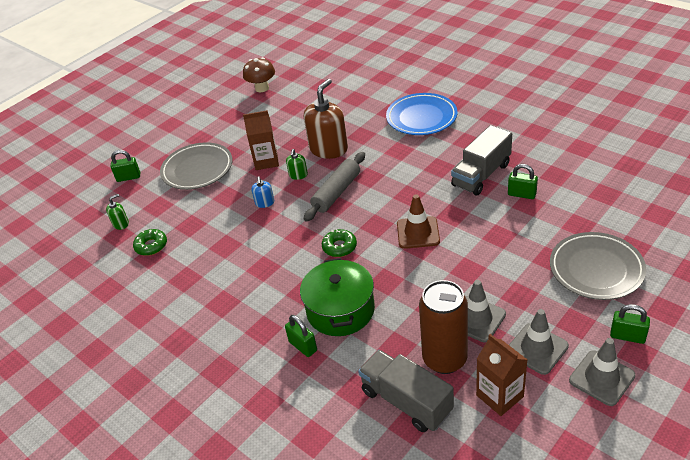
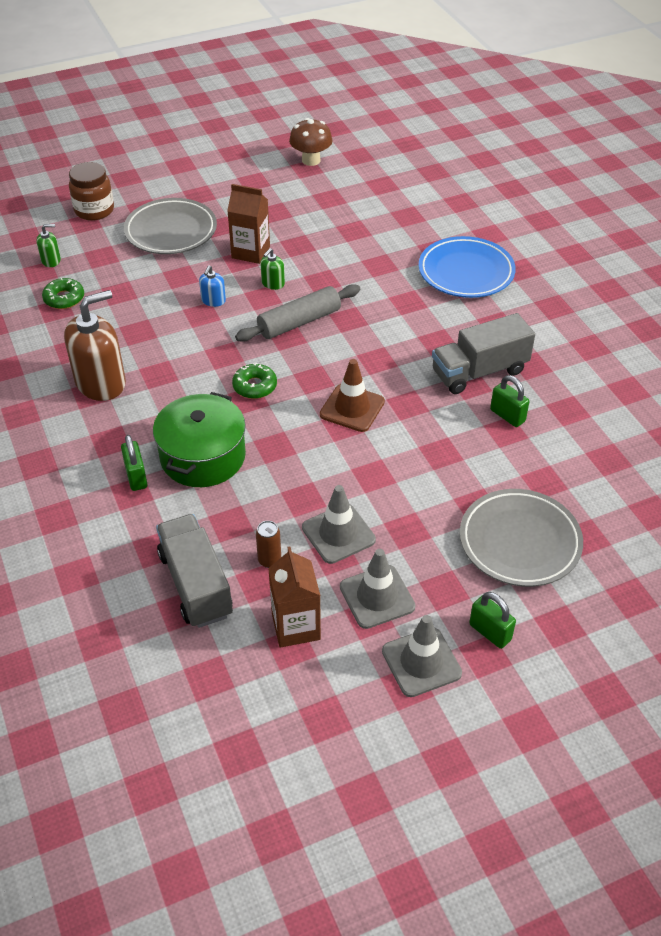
camera: 20 degrees right, 5 degrees up
green padlock [110,150,140,182] -> brown jar [69,162,114,221]
brown soap dispenser [304,79,348,159] -> brown soap dispenser moved to [64,290,126,401]
brown can [419,280,468,374] -> brown can [256,521,281,568], size x0.42

